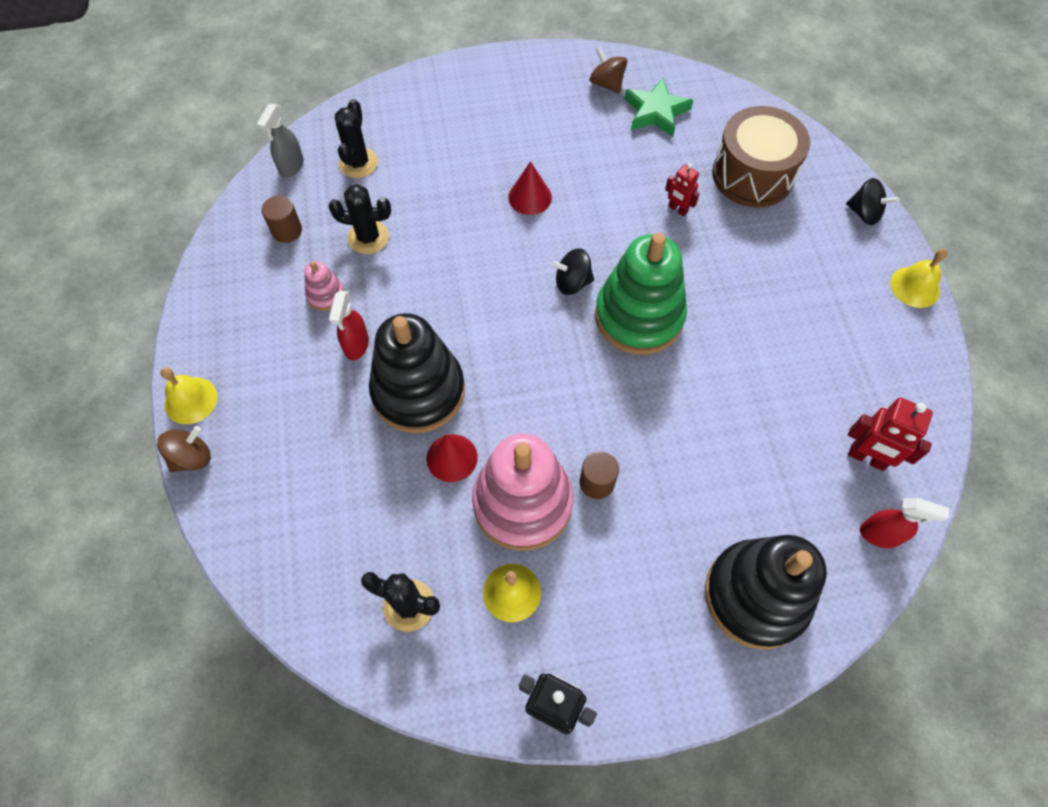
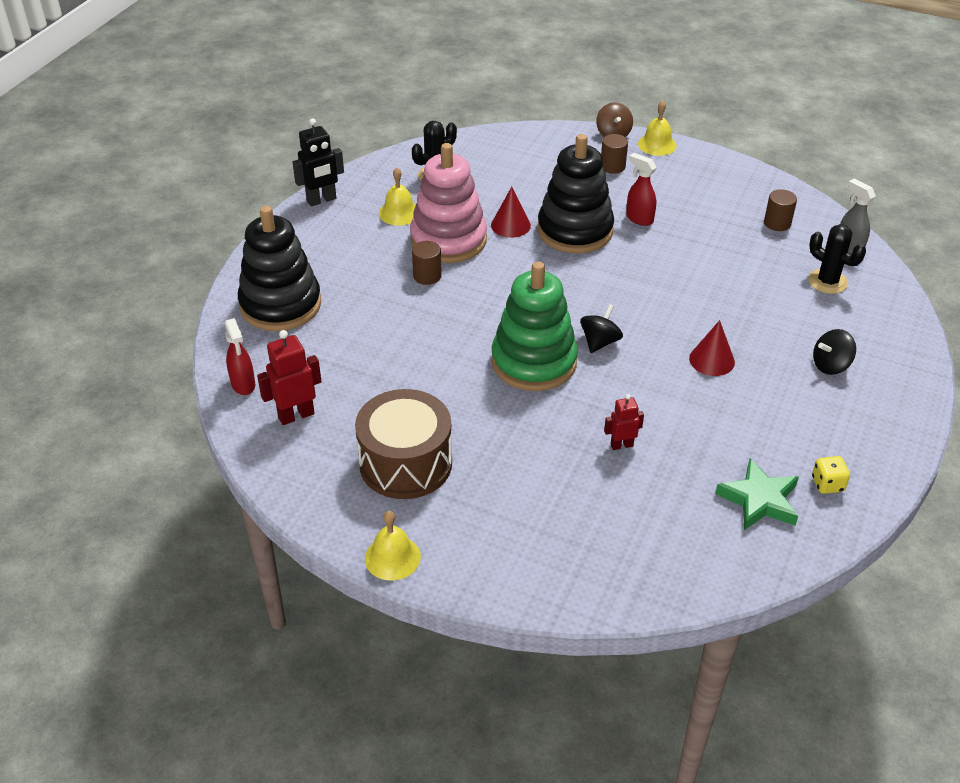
camera: 125 degrees right, 20 degrees down
pink stacking toy [305,261,344,311] -> none
black cactus [328,184,391,254] -> none
brown spinning top [590,47,627,94] -> yellow dice [812,456,850,494]
brown drum [712,106,810,207] -> brown drum moved to [355,389,452,499]
black spinning top [846,178,899,225] -> black spinning top moved to [813,329,856,375]
red spray bottle [860,498,949,548] -> red spray bottle turned 75 degrees counterclockwise [224,318,255,395]
none -> brown cylinder [601,134,628,174]

